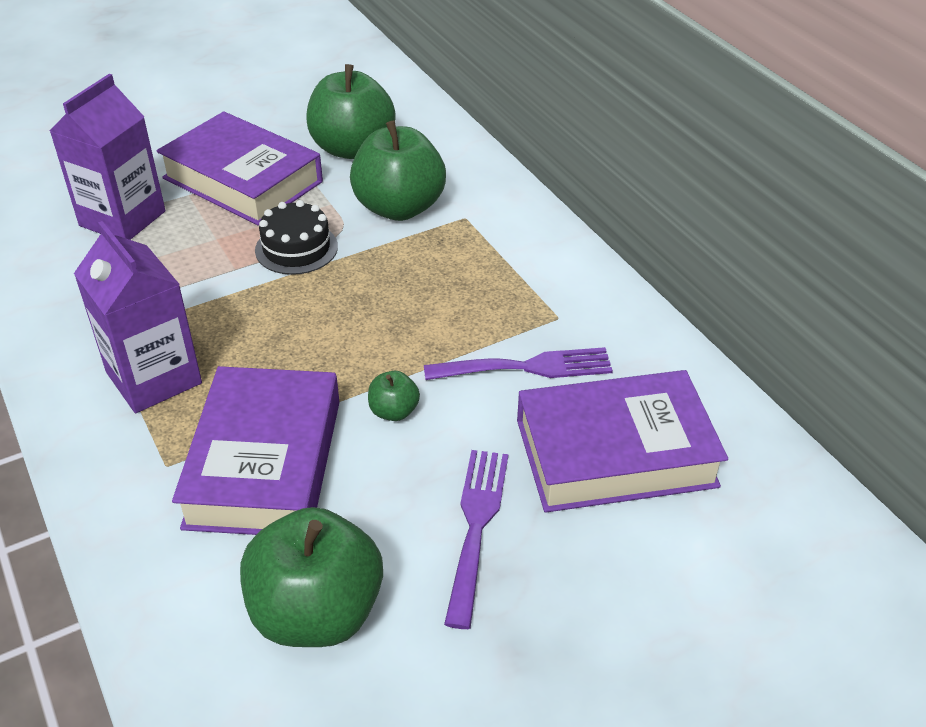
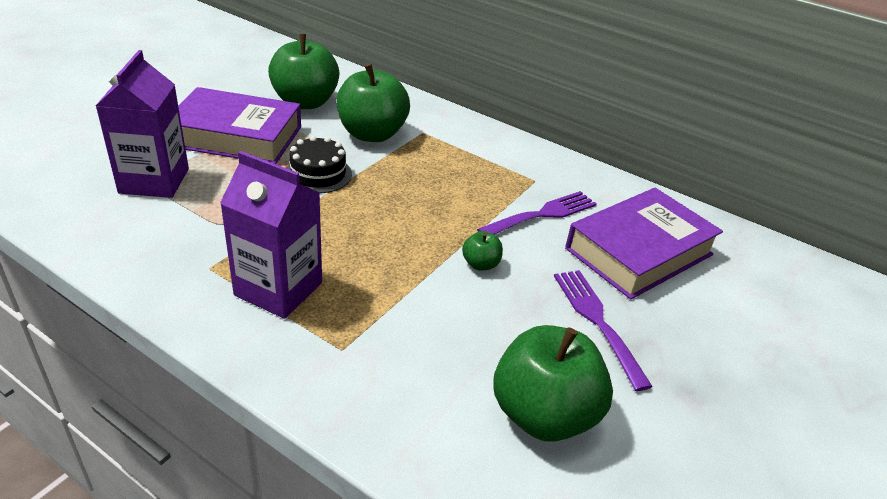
camera: 30 degrees left, 5 degrees down
purple book [172,366,340,535] -> none

